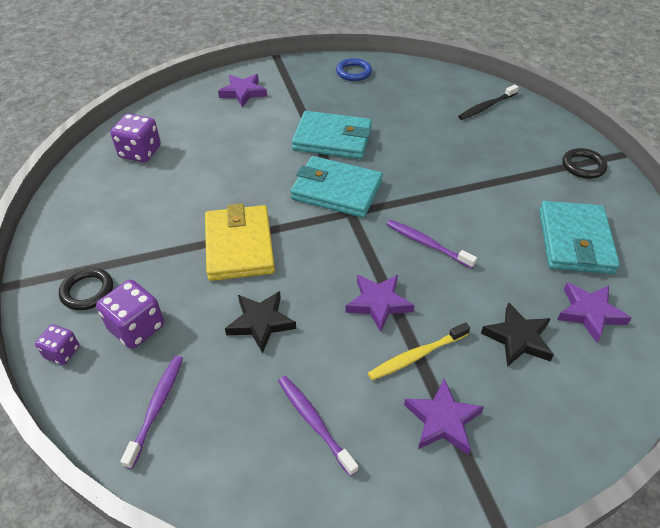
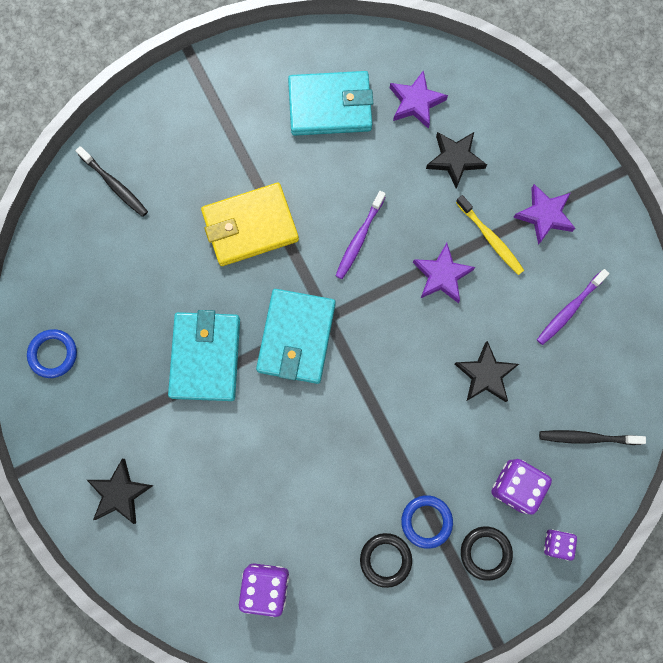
camera: 100 degrees left, 30 degrees up
purple toothbrush [120,356,183,469] -> black toothbrush [539,430,646,445]
yellow wallet [205,204,275,281] -> yellow wallet moved to [201,183,299,266]
purple star [218,74,267,107] -> black star [87,459,154,524]
black ring [563,148,607,179] -> black ring moved to [360,533,412,588]
none -> blue ring [401,495,453,549]

